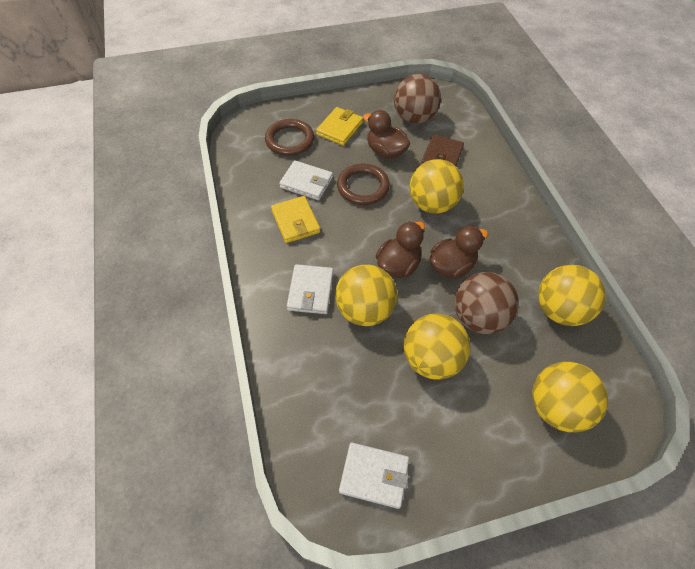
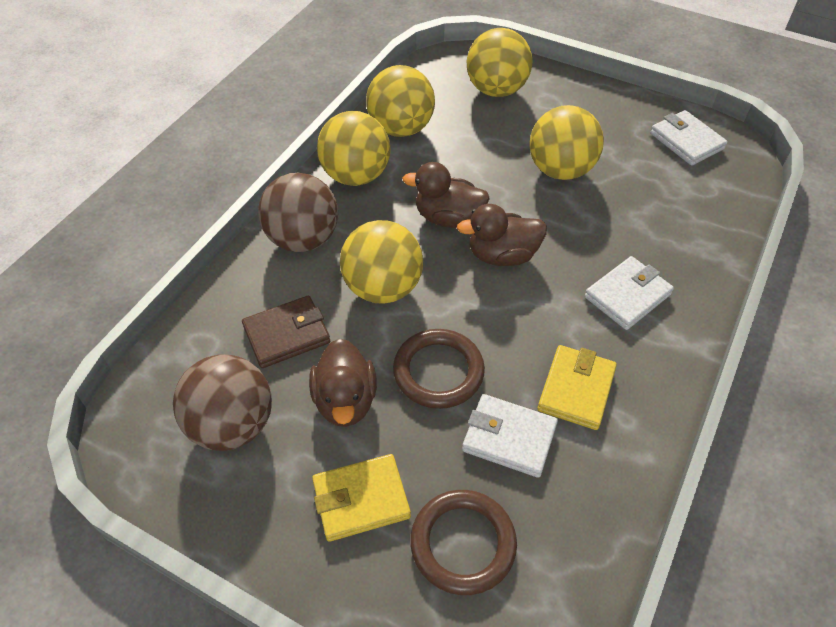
camera: 135 degrees left, 5 degrees down
white wallet [279,160,333,200] -> white wallet turned 45 degrees counterclockwise [462,394,558,478]
yellow ball [335,264,397,326] -> yellow ball moved to [317,111,390,186]
brown ball [454,272,519,334] -> brown ball moved to [258,173,338,252]

